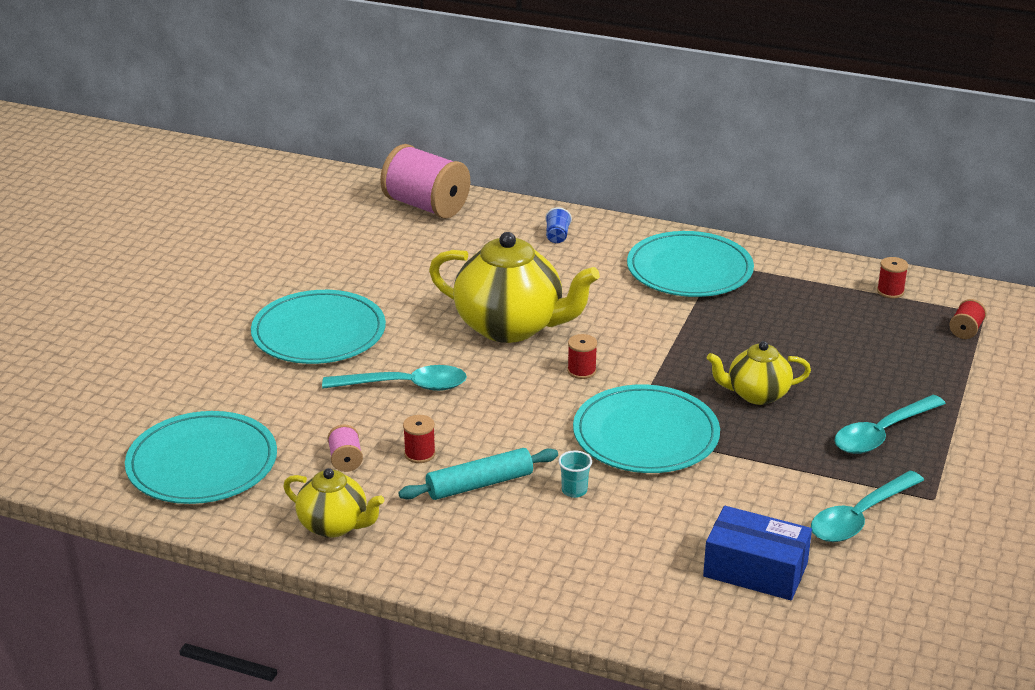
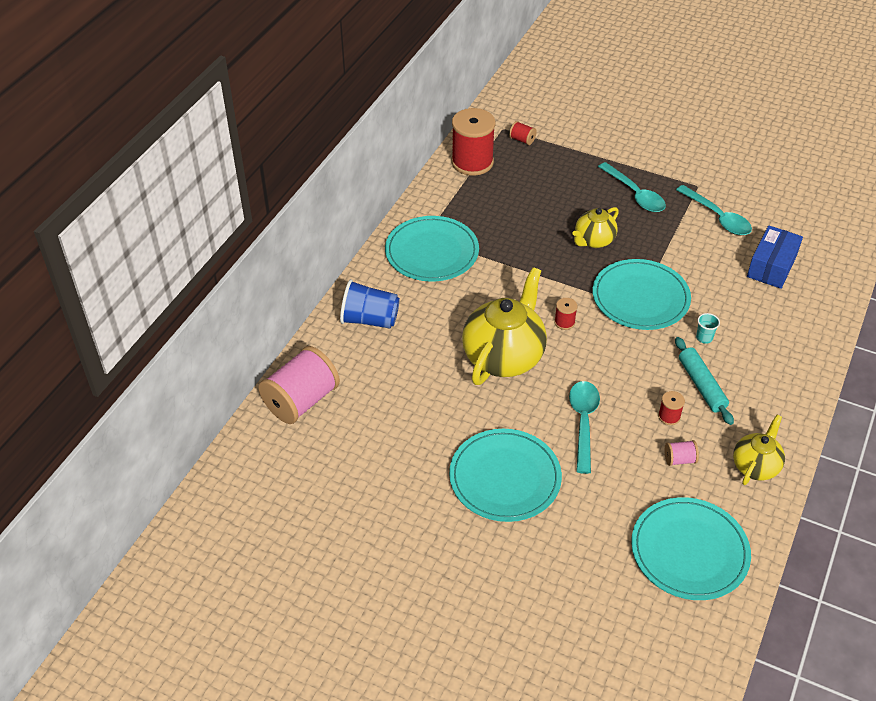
camera: 85 degrees left, 15 degrees up
blue cup [545,207,572,243] -> blue cup [340,279,400,329], size x2.07
yellow teapot [707,341,811,405] -> yellow teapot turned 45 degrees clockwise [572,207,619,248]
red spool [877,257,908,298] -> red spool [451,108,495,176], size x2.32

